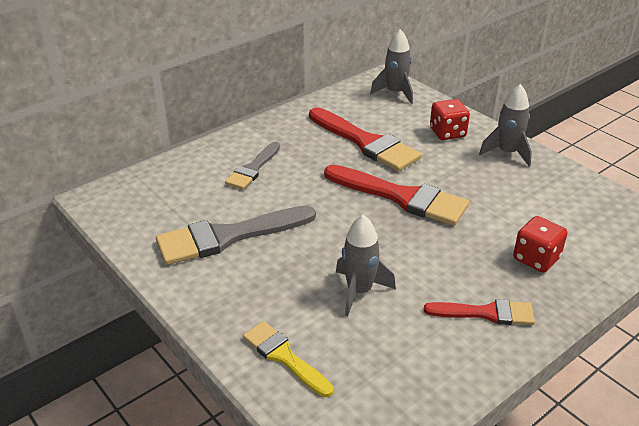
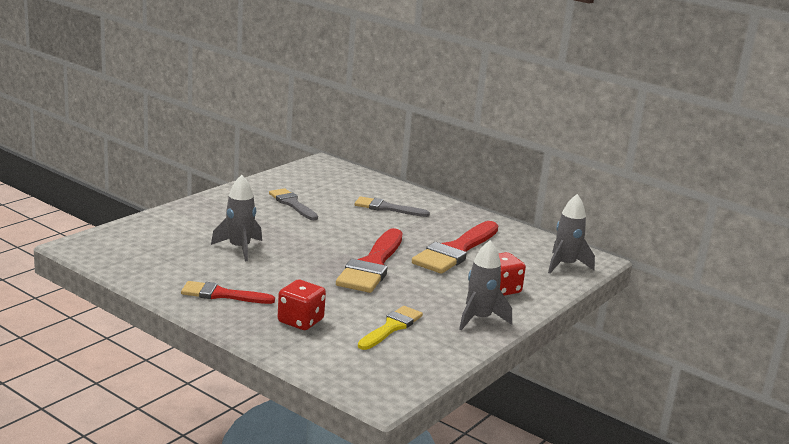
camera: 75 degrees right, 15 degrees down
grey brush [156,205,316,265] -> grey brush [269,188,318,220], size x0.59
yellow brush [243,321,333,397] -> yellow brush moved to [358,306,423,350]
red brush [424,299,535,325] -> red brush turned 105 degrees clockwise [181,281,275,304]

